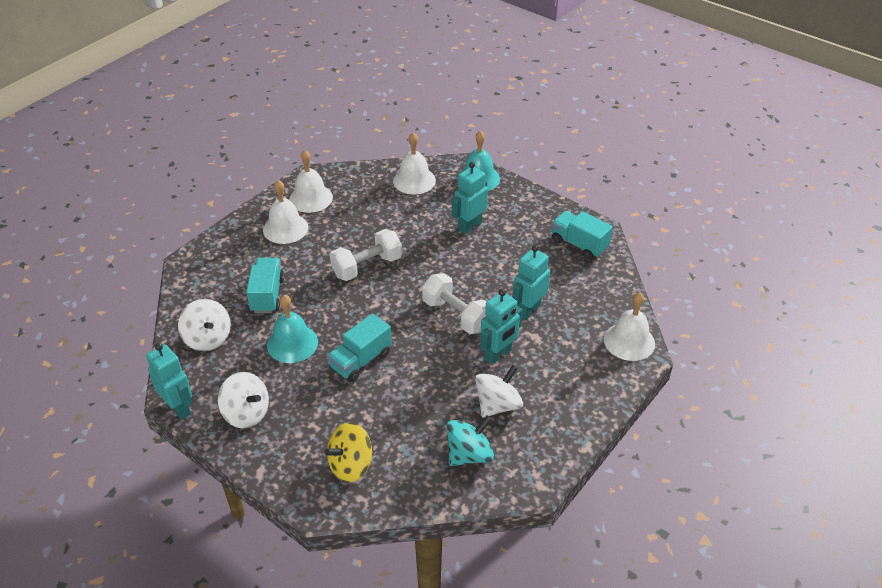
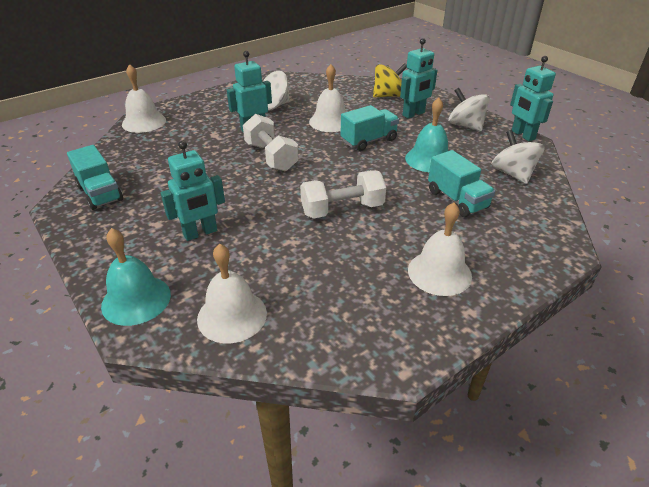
camera: 165 degrees left, 5 degrees down
turquoise truck [246,258,284,313] -> turquoise truck turned 45 degrees counterclockwise [428,150,495,217]
white bell [289,150,333,213] -> white bell moved to [309,64,346,132]
turquoise spinning top [446,416,494,466] -> none
turquoise robot [512,245,550,320] -> turquoise robot moved to [400,38,437,119]

